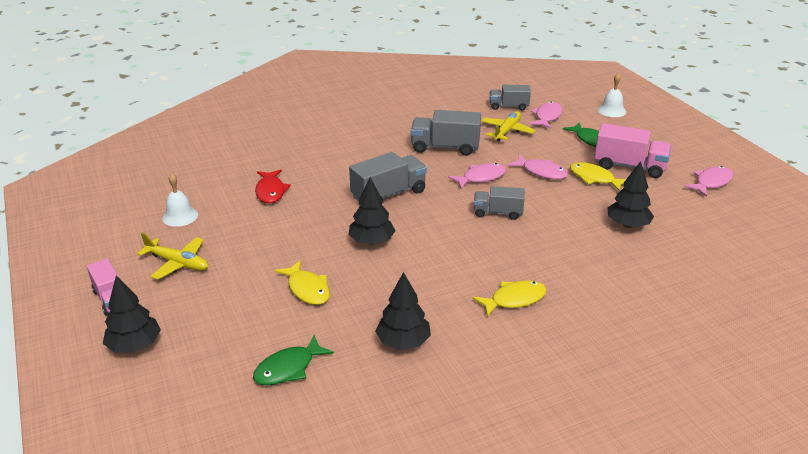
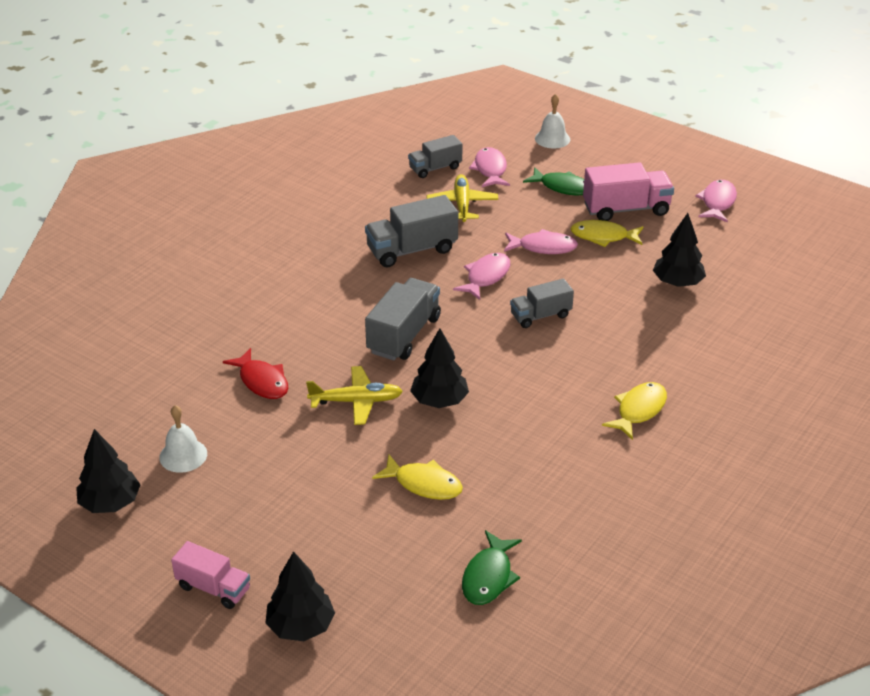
camera: 30 degrees left, 5 degrees up
yellow plane [137,233,208,280] -> yellow plane moved to [306,366,403,425]
black tree [375,272,431,350] -> black tree moved to [76,429,140,513]

